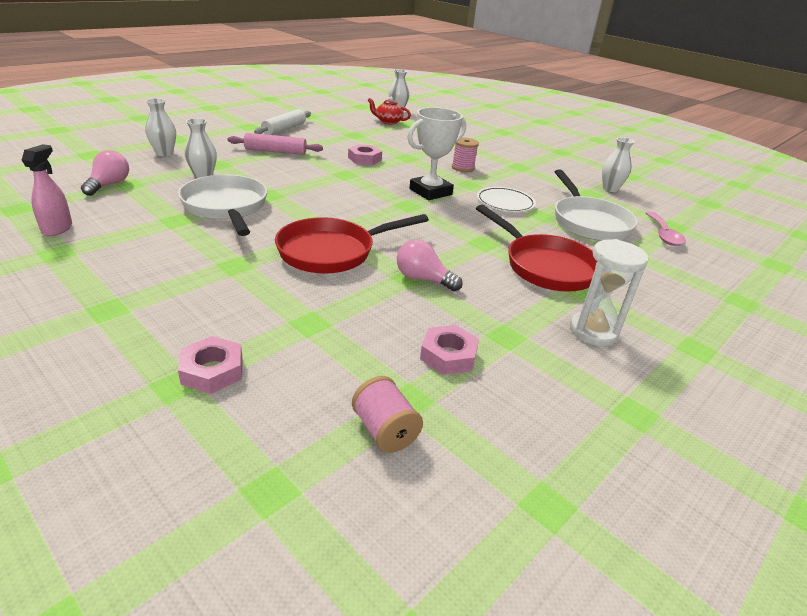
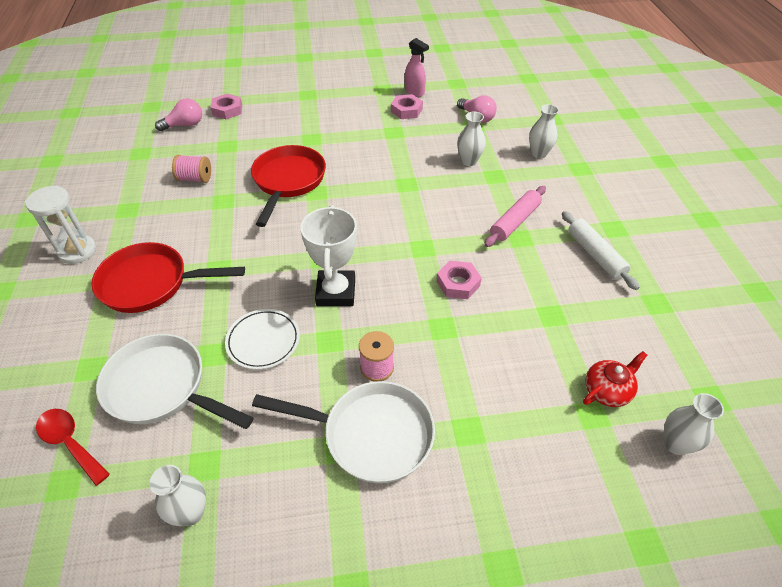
camera: 130 degrees right, 15 degrees up
white pan [178,174,267,236] -> white pan moved to [252,381,435,483]
pink spool [352,376,423,453] -> pink spool moved to [172,155,211,183]
pink light bulb [397,239,463,291] -> pink light bulb moved to [155,99,202,131]
pink nut [420,325,479,375] -> pink nut moved to [391,94,423,119]
pink spoon [646,212,686,246] -> red spoon [36,409,110,486]

